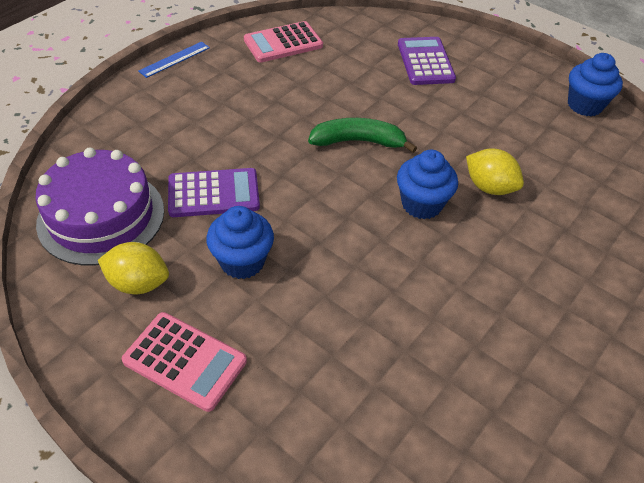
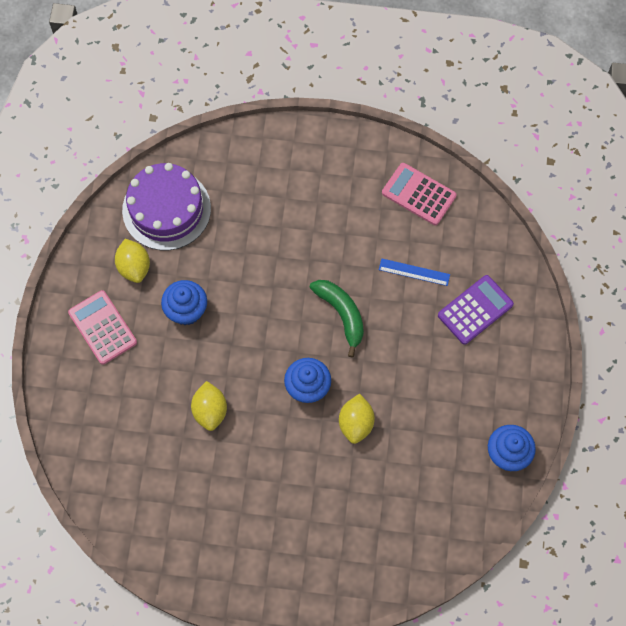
camera: 60 degrees right, 20 degrees up
pink calculator [122,312,247,412] -> pink calculator turned 150 degrees clockwise [68,290,137,365]
blue ruler [138,42,210,78] -> blue ruler moved to [379,258,450,286]
purple calculator [168,168,260,217] -> none
none -> yellow lemon [191,381,227,431]

